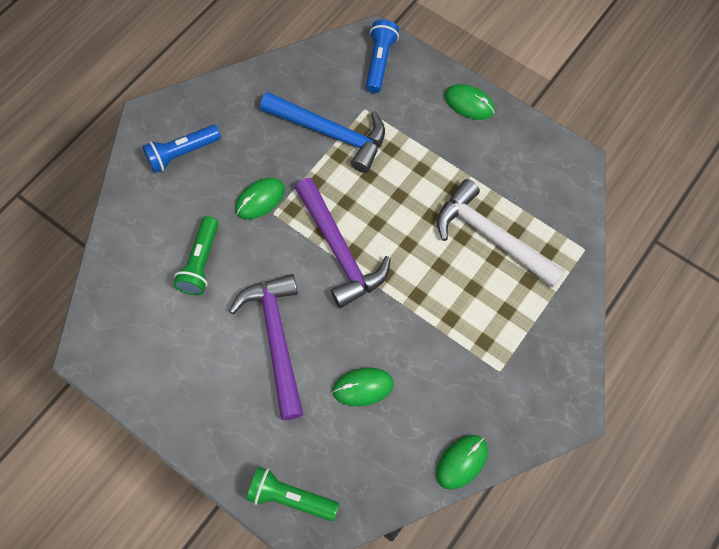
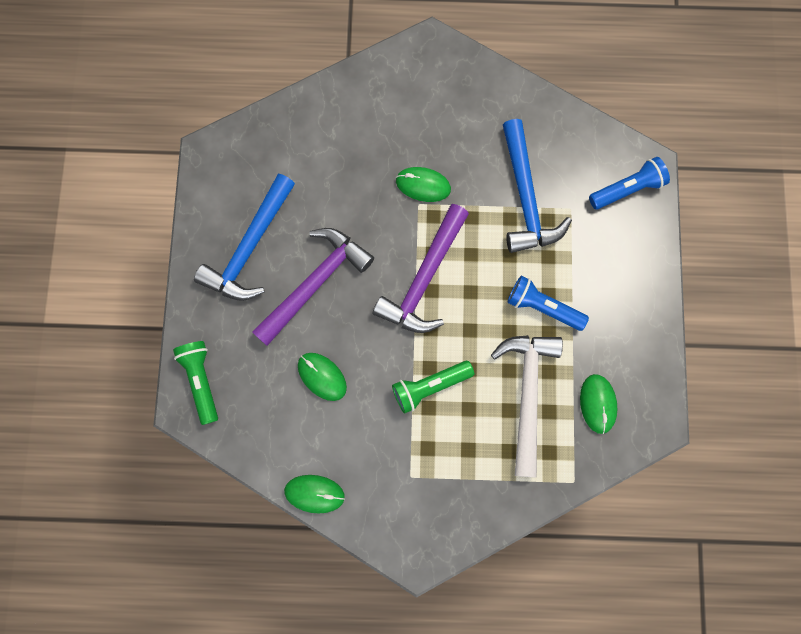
camera: 55 degrees right, 10 degrees up
blue flashlight [142,125,221,173] -> blue flashlight moved to [507,276,589,331]
green flashlight [173,216,219,295] -> green flashlight moved to [392,361,474,414]
green mouse [444,84,495,120] -> green mouse moved to [580,374,618,434]
none -> blue hammer [194,174,295,301]

